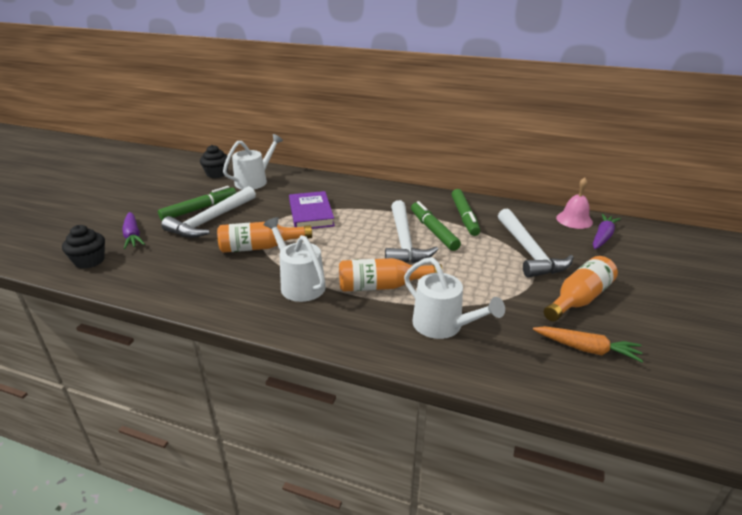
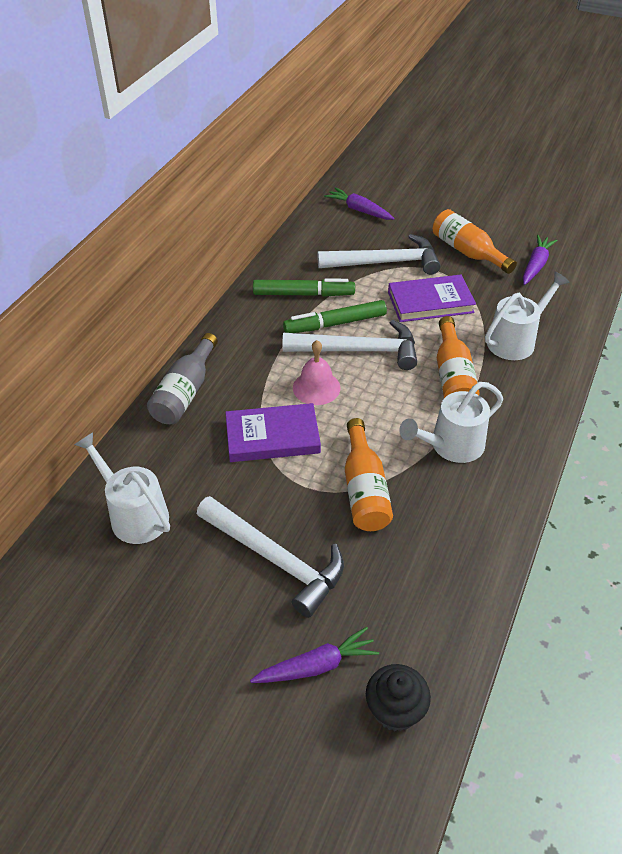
camera: 85 degrees left, 15 degrees up
green marker [158,186,236,220] -> none
black cupcake [200,145,229,178] -> none
orange carrot [533,326,643,362] -> purple carrot [523,235,557,285]
pink bell [556,178,593,229] -> pink bell moved to [293,340,340,405]
none -> grey bottle [147,333,218,424]
none -> purple book [388,275,476,322]

